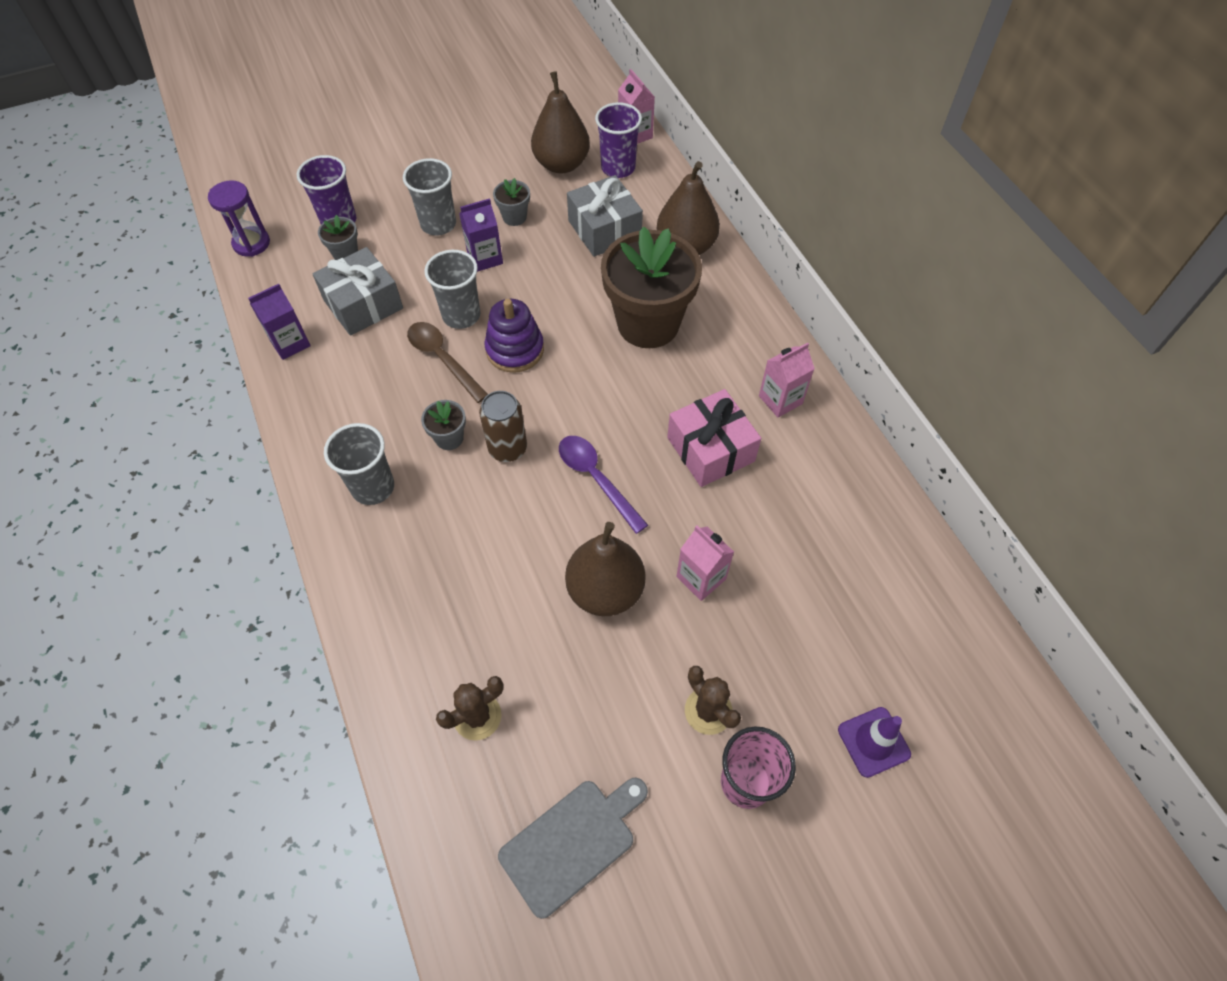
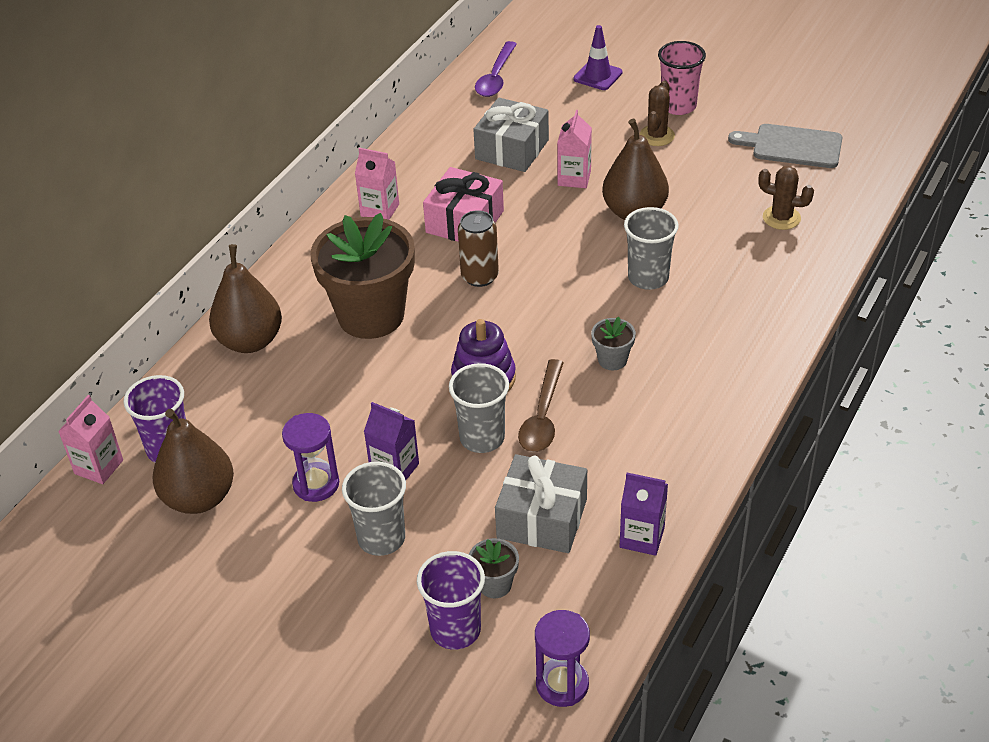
camera: 125 degrees left, 15 degrees down
grey cup [324,423,394,505] -> grey cup moved to [624,207,679,290]
brown can [479,391,527,462] -> brown can moved to [458,210,499,287]
grey flower pot [493,178,530,226] -> purple hourglass [282,413,339,502]
purple spoon [559,436,648,534] -> purple spoon moved to [475,41,517,97]
grey gift [567,175,643,257] -> grey gift moved to [473,97,549,172]

